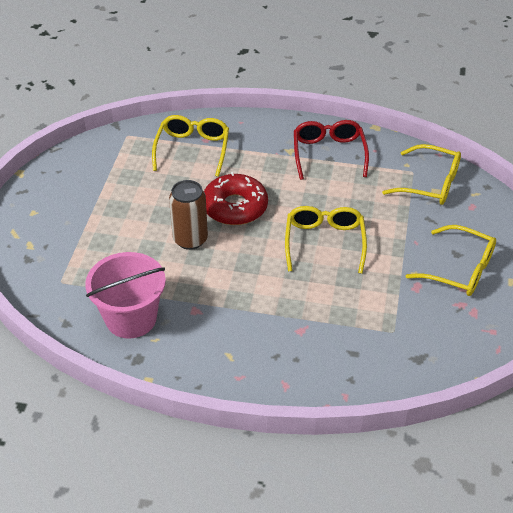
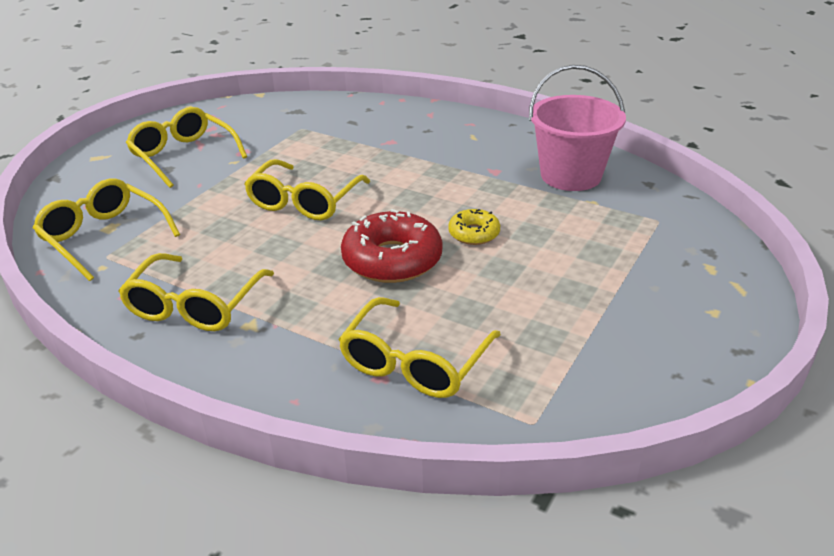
camera: 160 degrees left, 10 degrees down
brown can [169,180,208,250] -> yellow donut [448,209,500,245]
red glasses [294,120,369,180] -> yellow glasses [118,253,274,331]

